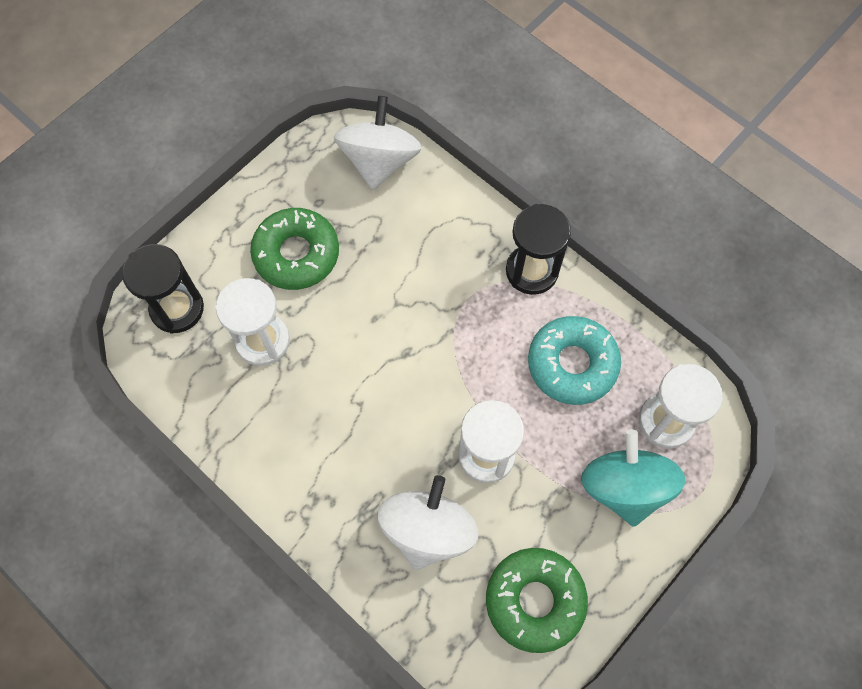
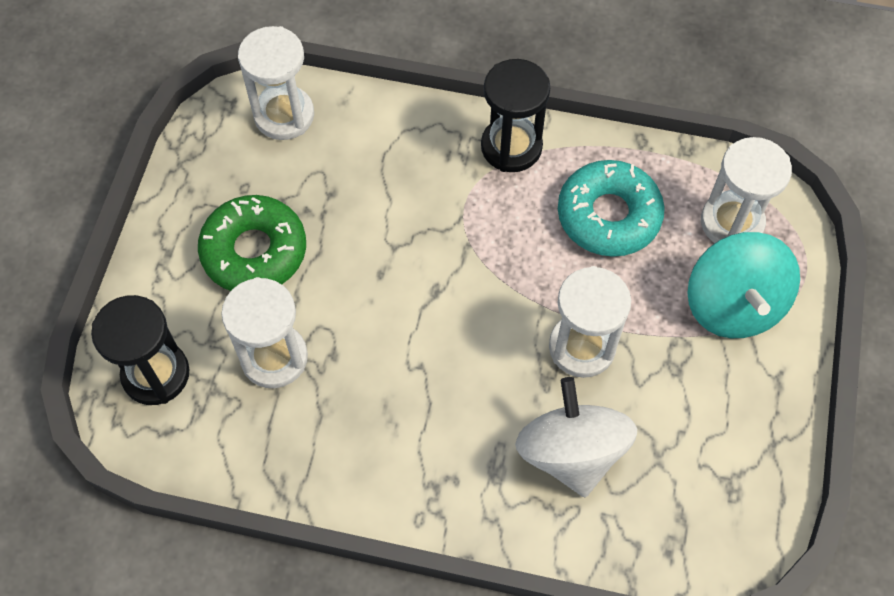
camera: 30 degrees left, 5 degrees down
white spinning top [334,96,422,190] -> white hourglass [238,26,314,140]
green donut [486,548,588,653] -> none
turquoise spinning top [581,430,685,527] -> turquoise spinning top turned 150 degrees counterclockwise [687,232,800,338]

